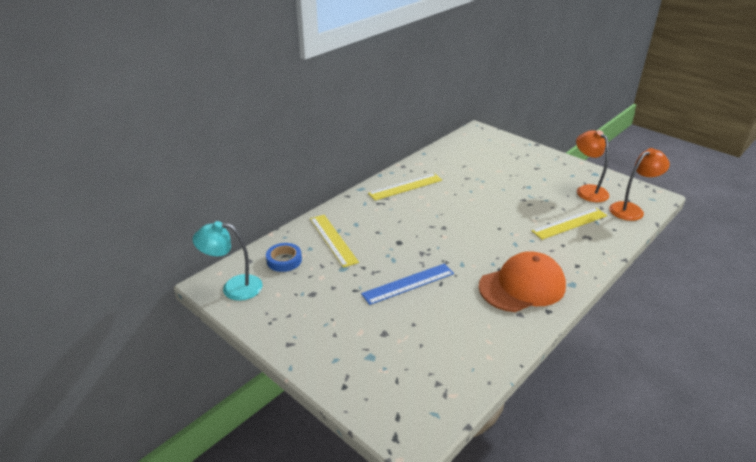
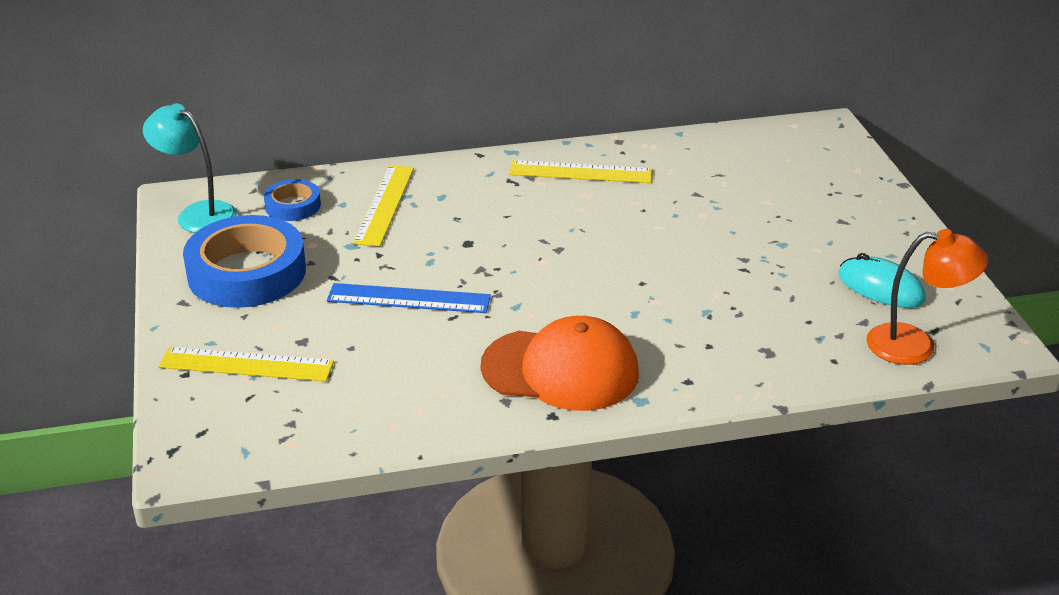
camera: 35 degrees right, 0 degrees up
yellow ruler [532,208,607,240] -> yellow ruler moved to [158,347,334,382]
orange lamp [576,130,609,202] -> turquoise mouse [838,253,926,308]
none -> blue tape [183,215,306,308]

